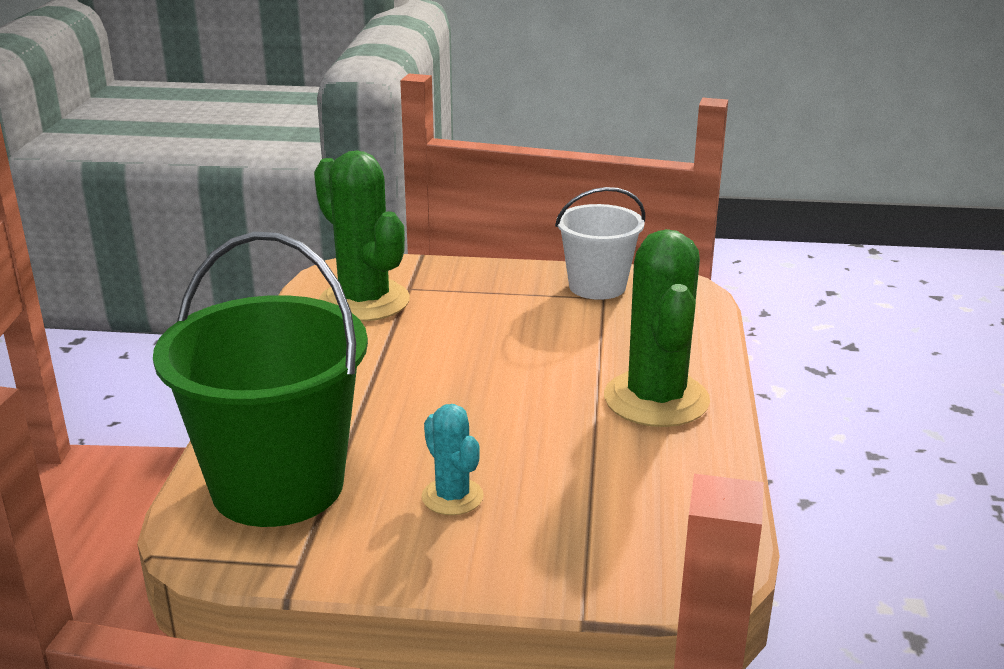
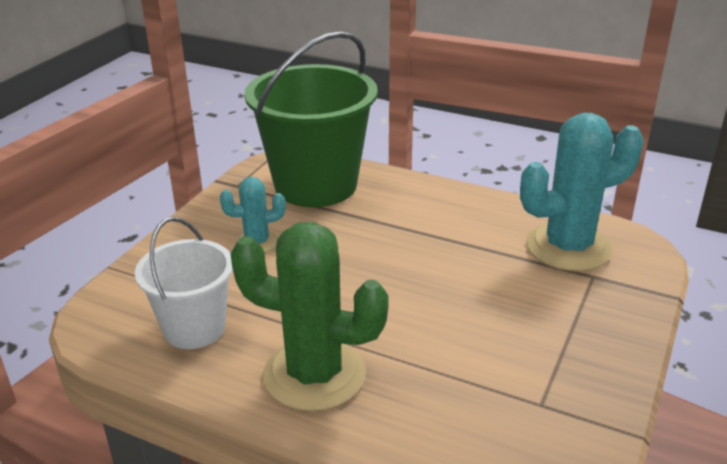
camera: 110 degrees right, 5 degrees up
green cactus [314,150,410,322] -> turquoise cactus [520,113,643,271]
white bucket [555,187,645,300] -> white bucket moved to [135,217,233,349]

